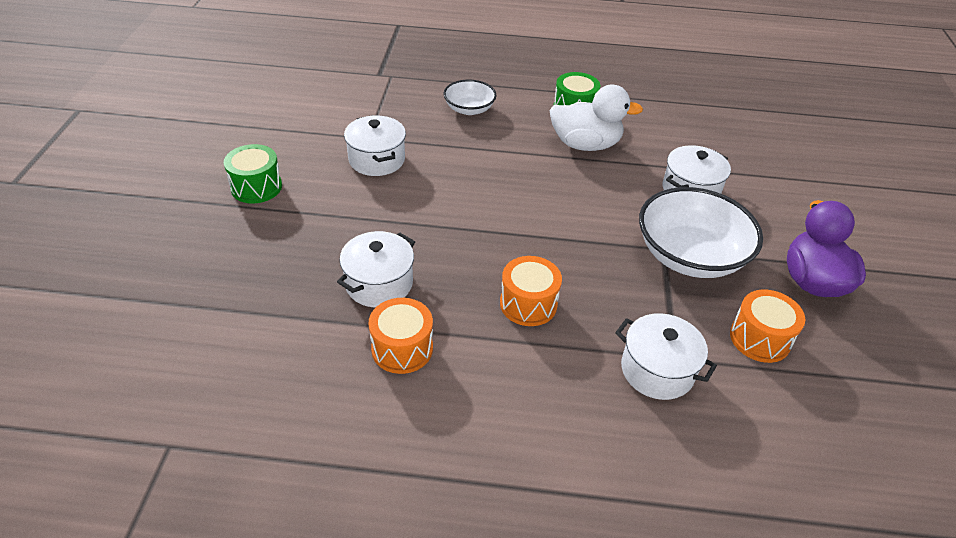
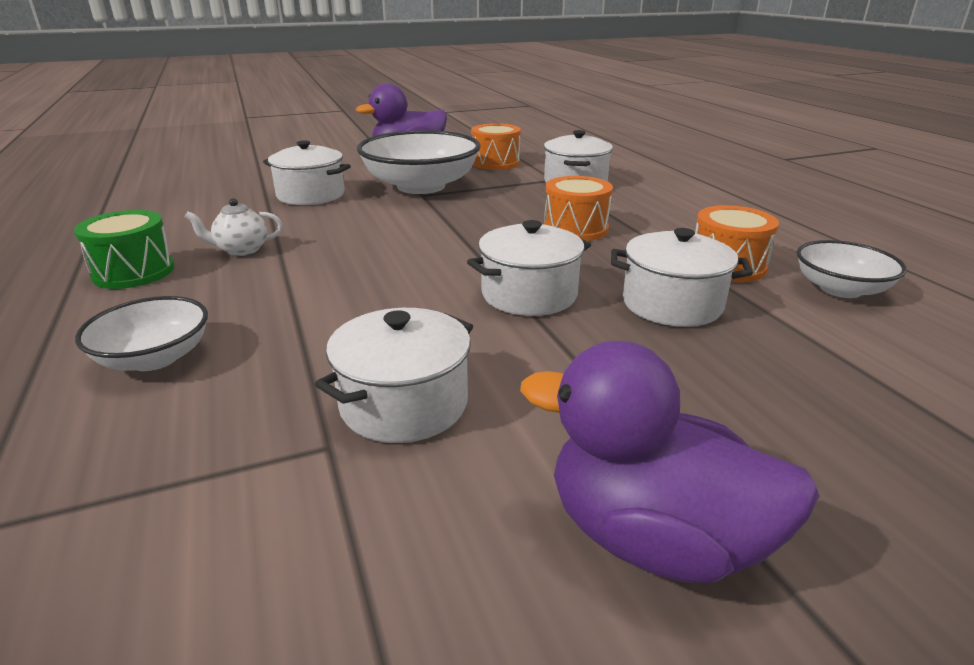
camera: 115 degrees left, 15 degrees down
green drum [224,144,282,203] -> purple duck [520,341,820,583]
white duck [549,85,643,151] -> white teapot [185,198,283,256]
none -> white pot [467,220,591,316]
none -> white bowl [797,240,907,298]

